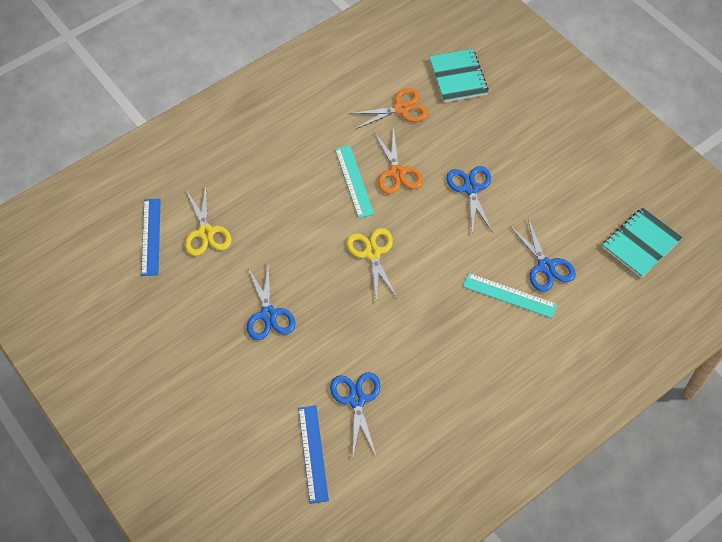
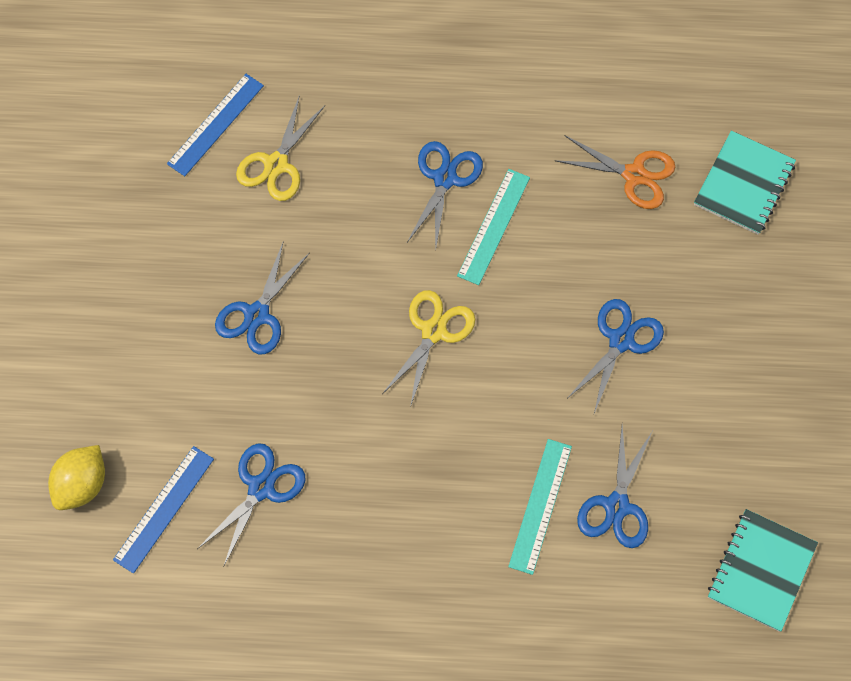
camera: 40 degrees right, 10 degrees up
orange scissors [374,128,423,194] -> none
turquoise ruler [463,273,557,318] -> turquoise ruler turned 45 degrees clockwise [508,439,572,575]
turquoise notebook [602,208,683,278] -> turquoise notebook turned 60 degrees counterclockwise [708,509,818,632]
none -> yellow lemon [48,445,105,510]
none -> blue scissors [407,141,483,252]

